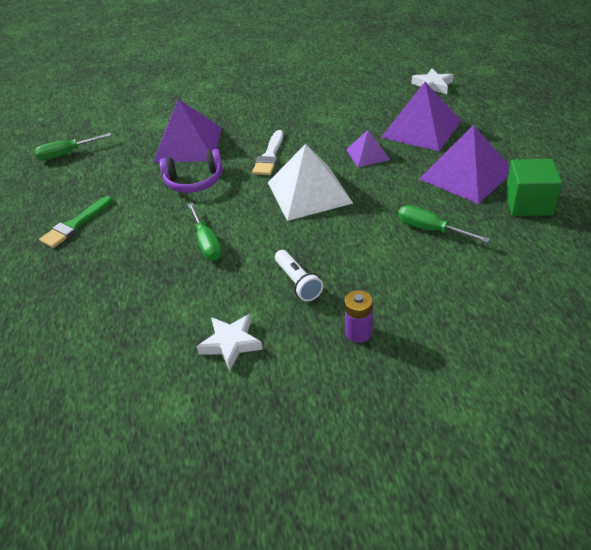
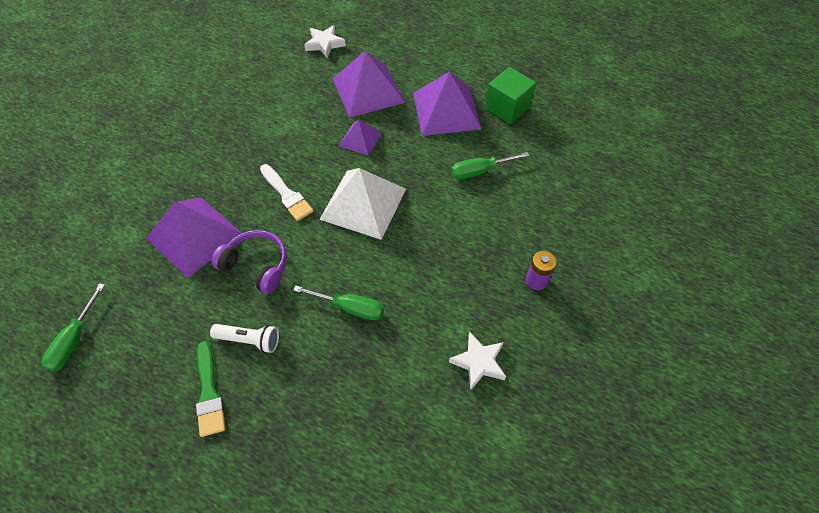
camera: 55 degrees left, 15 degrees up
purple headphones [159,149,223,193] -> purple headphones turned 90 degrees counterclockwise [211,230,287,294]
white flashlight [275,250,323,301] -> white flashlight moved to [210,324,279,353]

